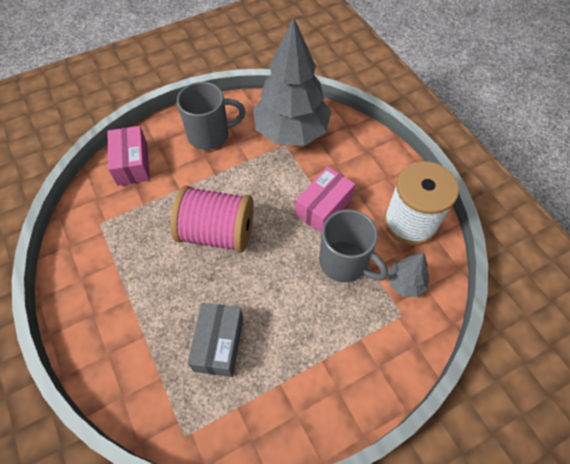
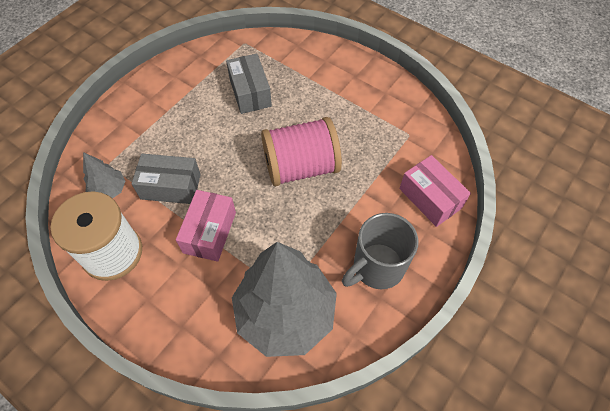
camera: 155 degrees right, 0 degrees up
grey mug [319,209,388,282] -> grey box [132,154,201,204]

